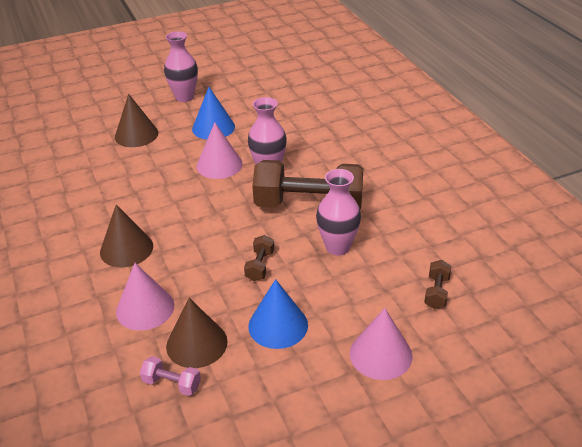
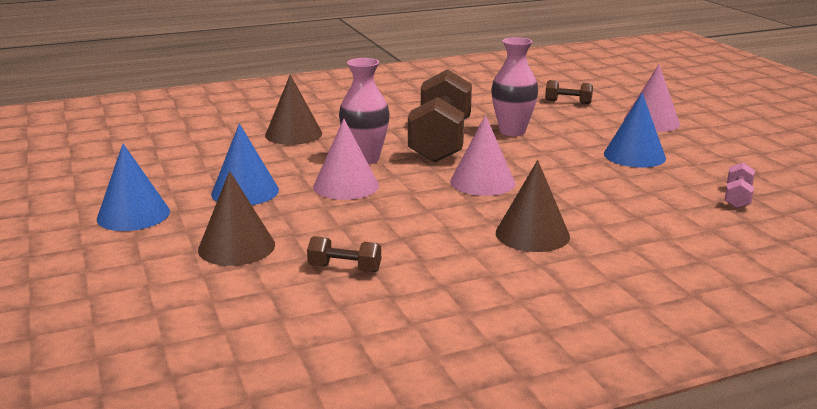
camera: 90 degrees left, 15 degrees down
pink cone [116,263,174,331] -> pink cone moved to [450,115,515,196]
pink vase [164,31,198,102] -> blue cone [97,144,170,231]
brown cone [166,298,228,368] -> brown cone moved to [265,74,322,145]
brown dumbbell [244,235,274,281] -> brown dumbbell moved to [307,236,381,272]

